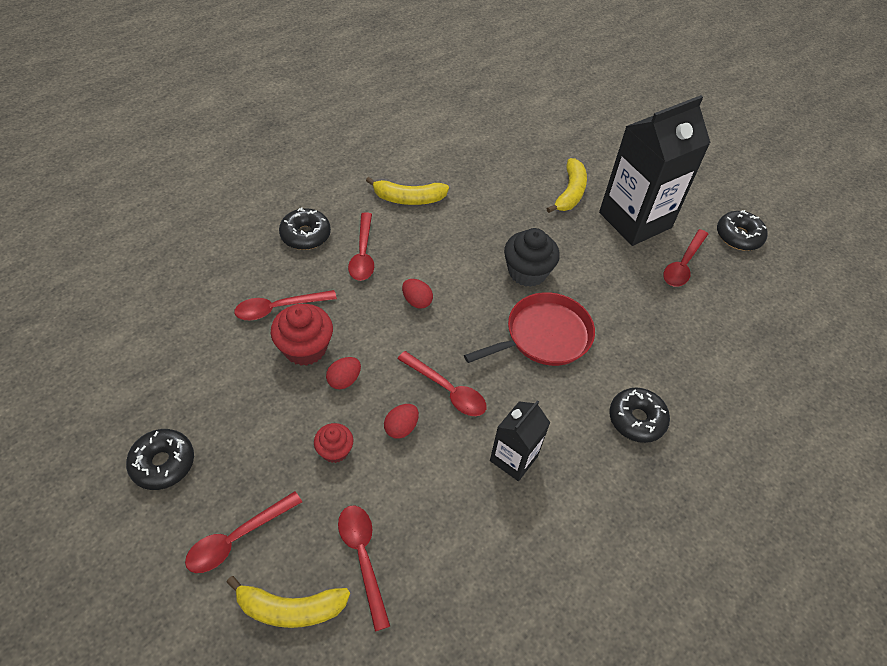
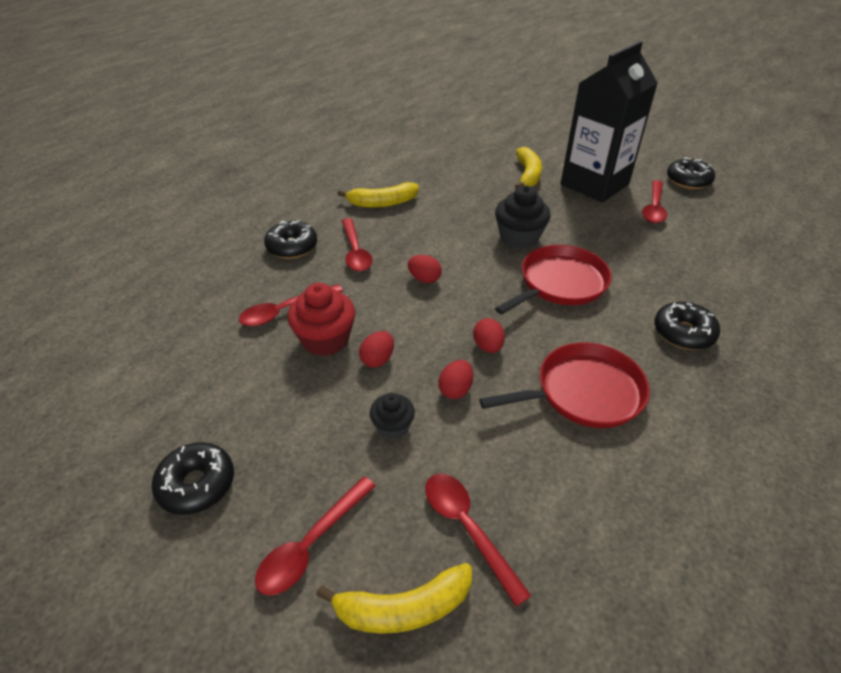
camera: 10 degrees left, 10 degrees down
red cupcake [314,423,353,463] -> black cupcake [370,393,415,439]
red spoon [398,351,487,416] -> red egg [473,318,505,353]
black carton [490,400,550,481] -> red pan [479,342,650,428]

